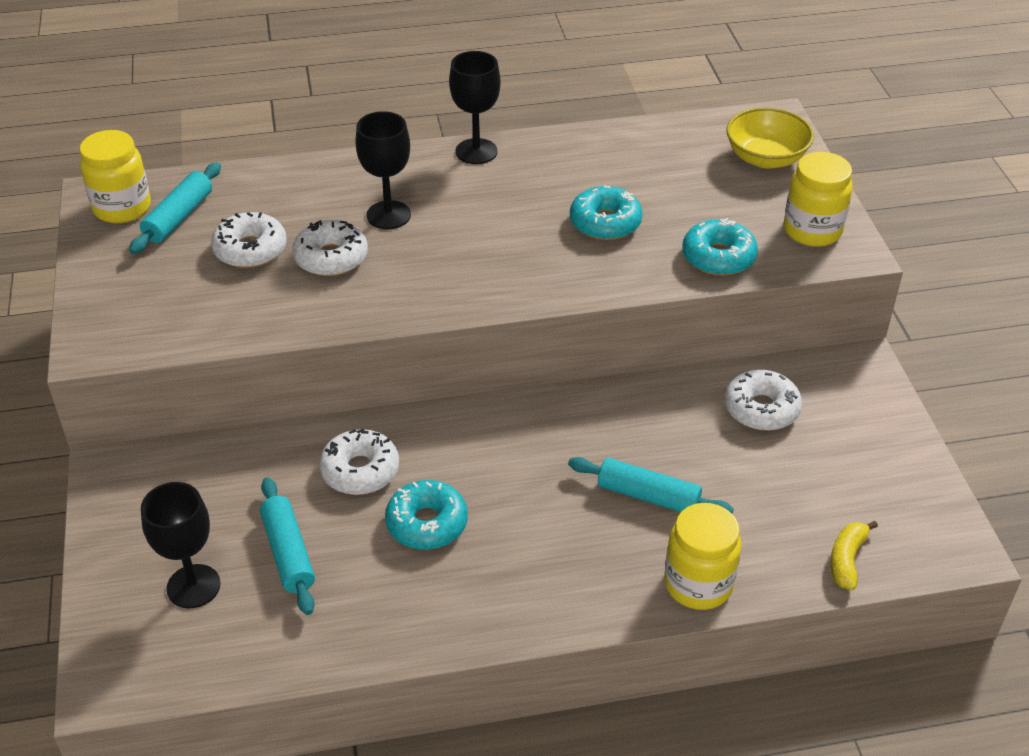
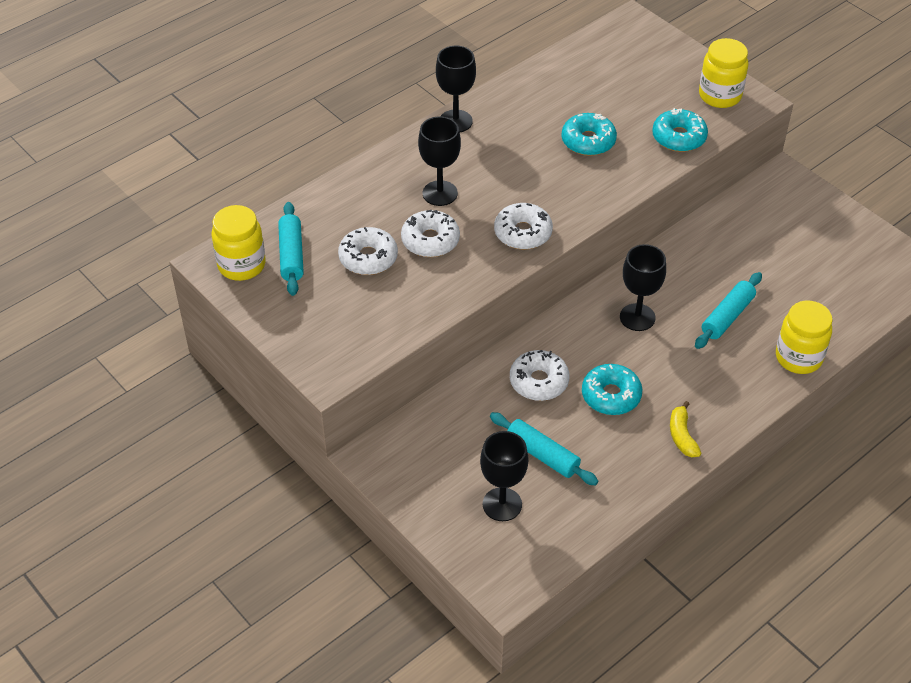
camera: 30 degrees left, 5 degrees up
turquoise rolling pin [568,457,734,514] -> turquoise rolling pin turned 45 degrees counterclockwise [695,272,762,349]
white donut [725,370,802,431] -> white donut moved to [494,203,553,249]
yellow bowl [726,107,814,168] -> none
yellow banana [830,521,878,590] -> yellow banana moved to [670,401,701,457]
none -> black goblet [620,244,666,331]

